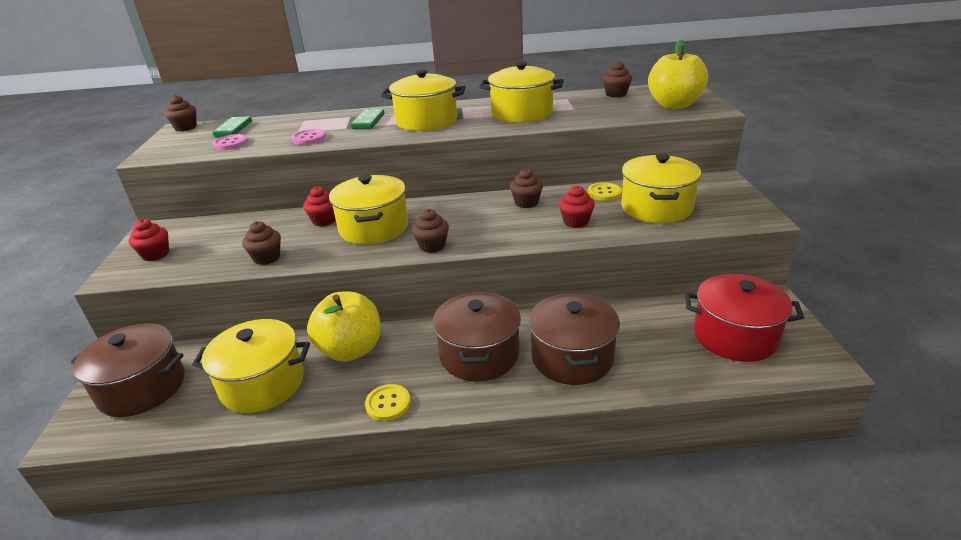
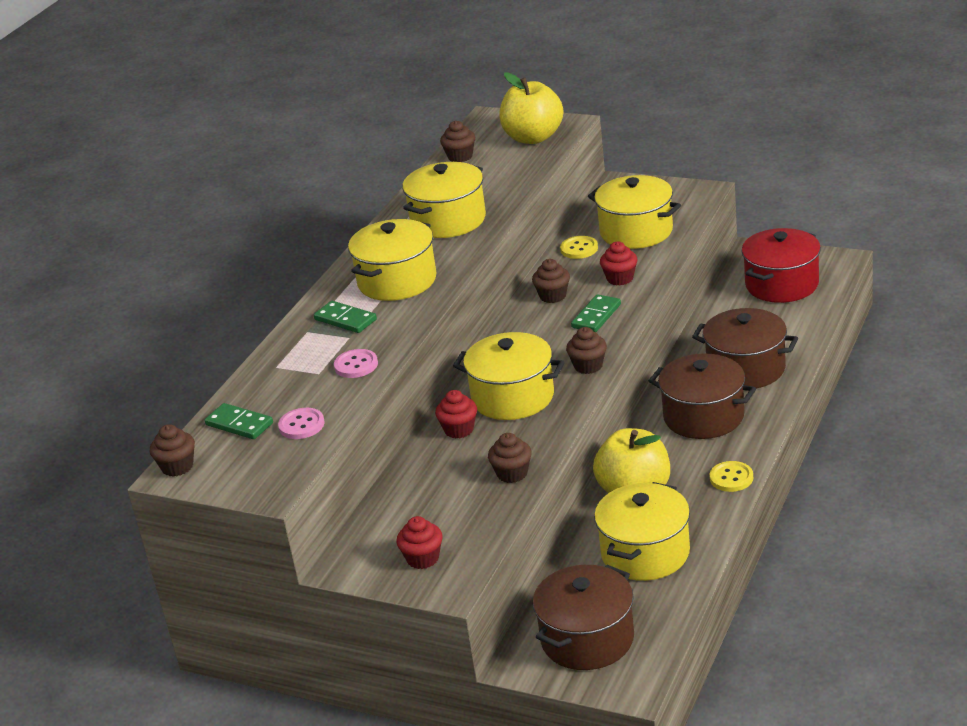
camera: 60 degrees left, 0 degrees up
none -> green domino [571,294,621,332]

